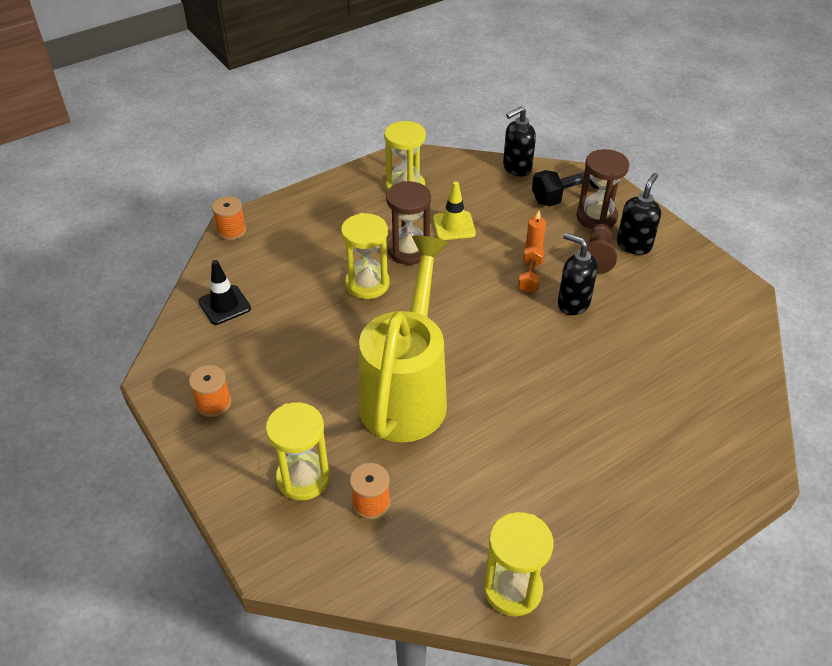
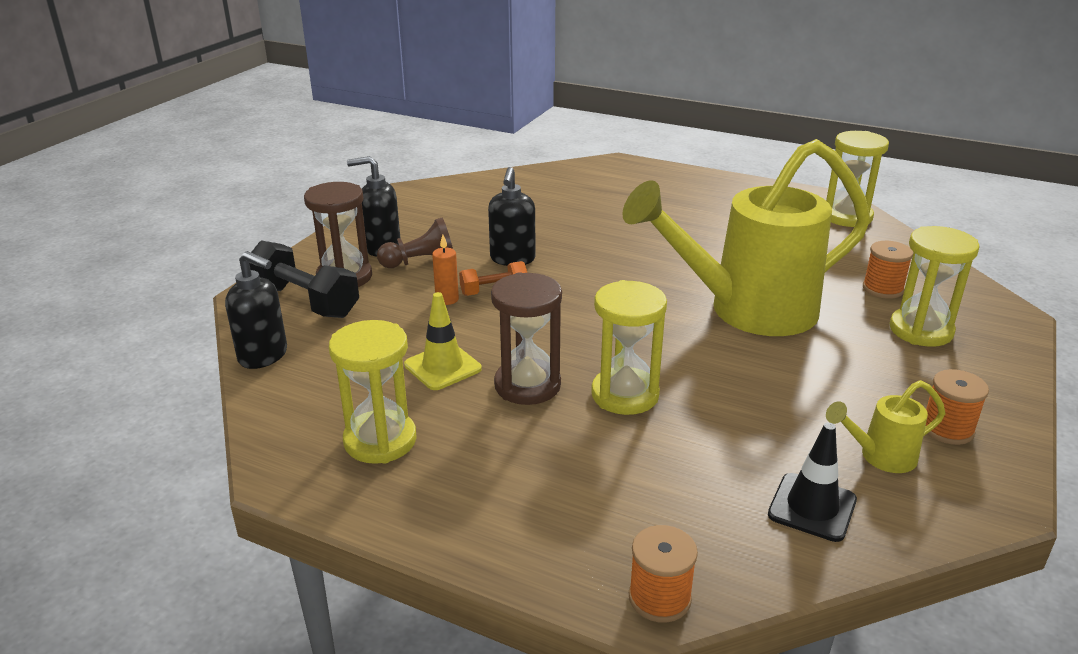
camera: 120 degrees left, 15 degrees down
none -> yellow watering can [826,380,945,473]

